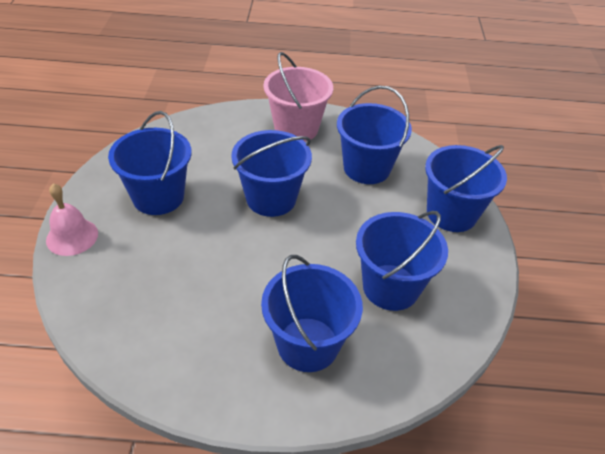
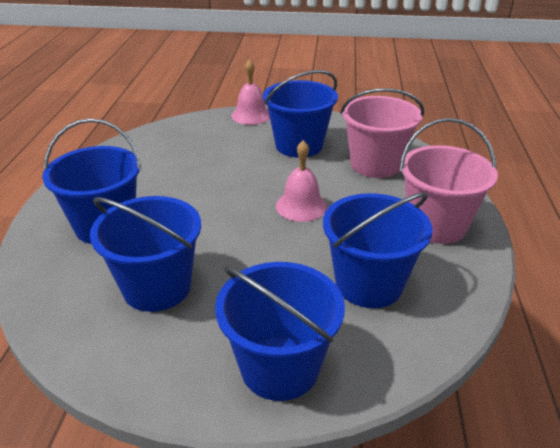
camera: 95 degrees right, 10 degrees down
blue bucket [231,130,312,217] -> pink bell [276,140,327,222]
none -> pink bucket [341,88,424,178]

